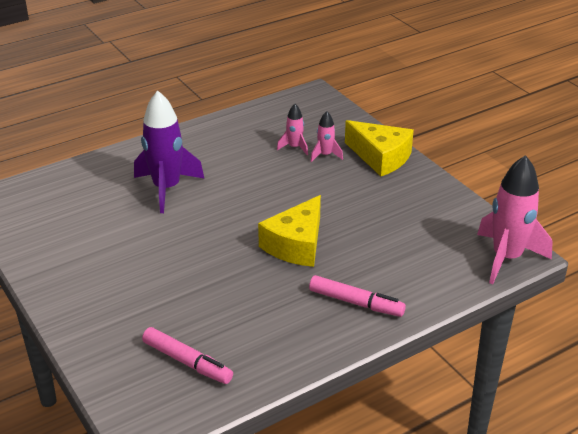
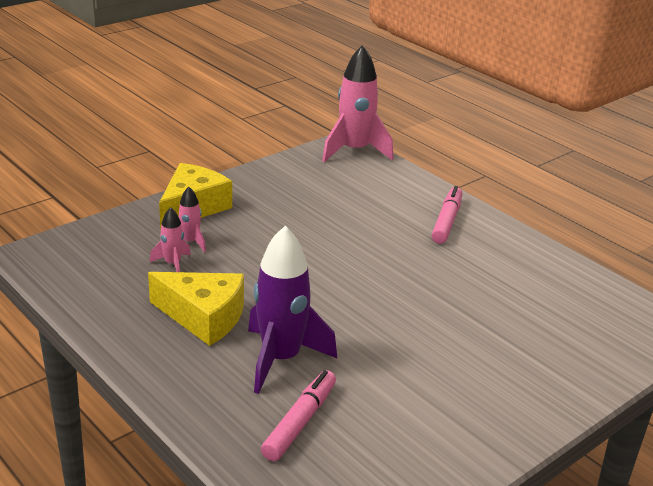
camera: 100 degrees left, 5 degrees down
pink marker [142,327,233,384] -> pink marker moved to [261,370,336,461]
yellow cheese [258,195,321,267] -> yellow cheese moved to [148,272,244,346]

